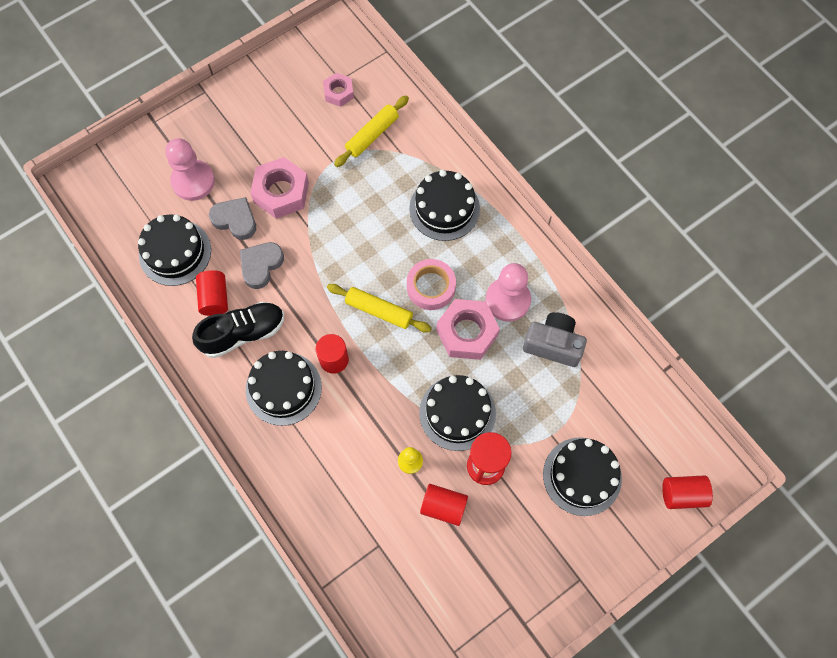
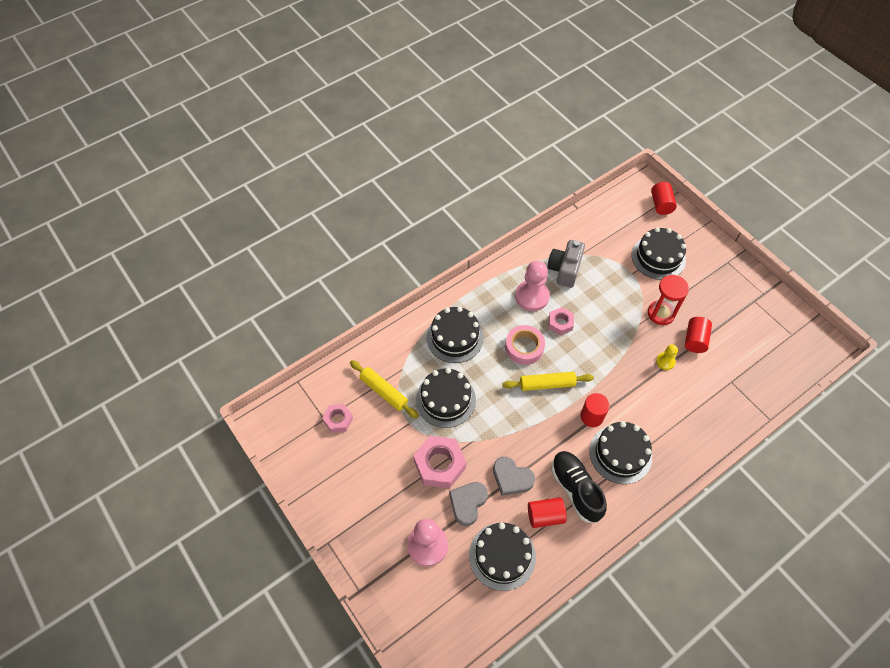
camera: 90 degrees left, 10 degrees down
yellow rolling pin [327,284,432,332] -> yellow rolling pin turned 60 degrees clockwise [502,372,594,391]
black cake [419,375,496,451] -> black cake moved to [416,368,476,428]
pink nut [436,299,500,360] -> pink nut [548,307,574,335], size x0.58

